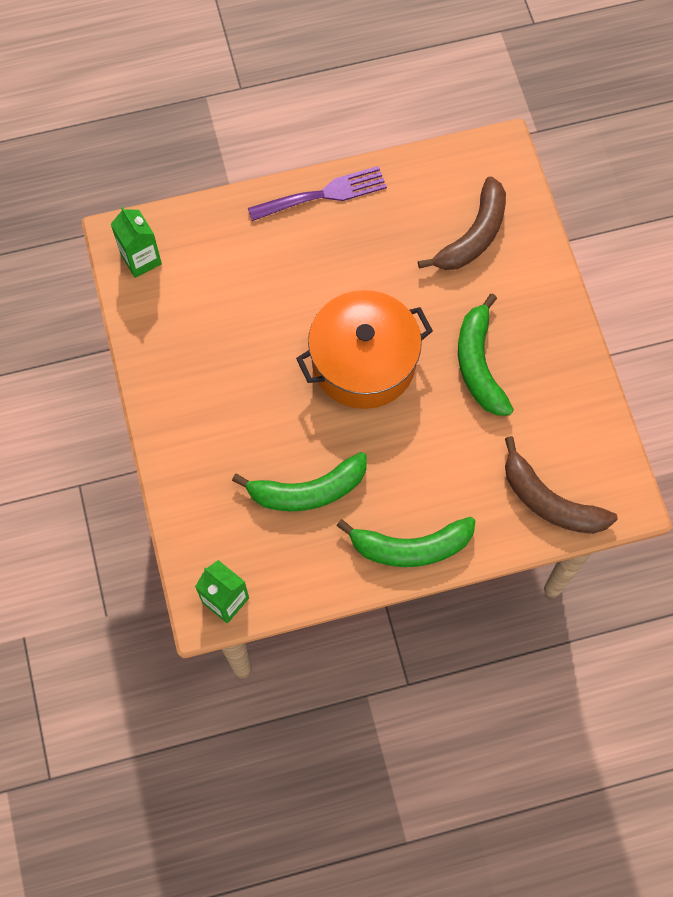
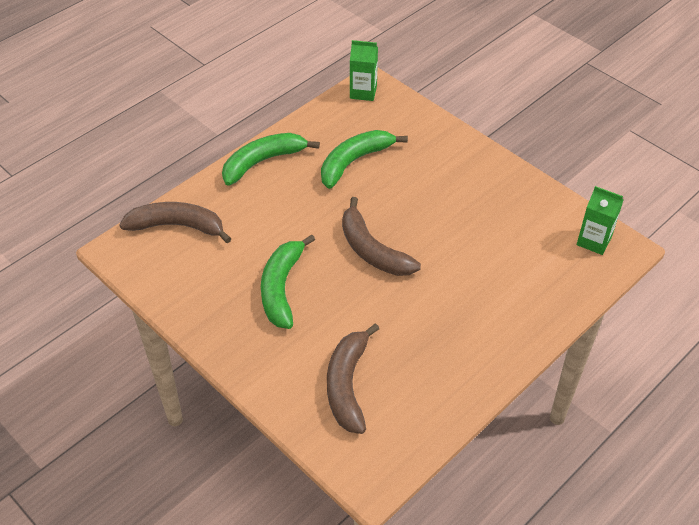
camera: 150 degrees right, 20 degrees down
purple fork [248,166,387,221] -> none
orange pot [296,290,433,409] -> brown banana [342,197,421,276]
green banana [458,293,514,415] -> green banana turned 135 degrees counterclockwise [261,234,315,329]

